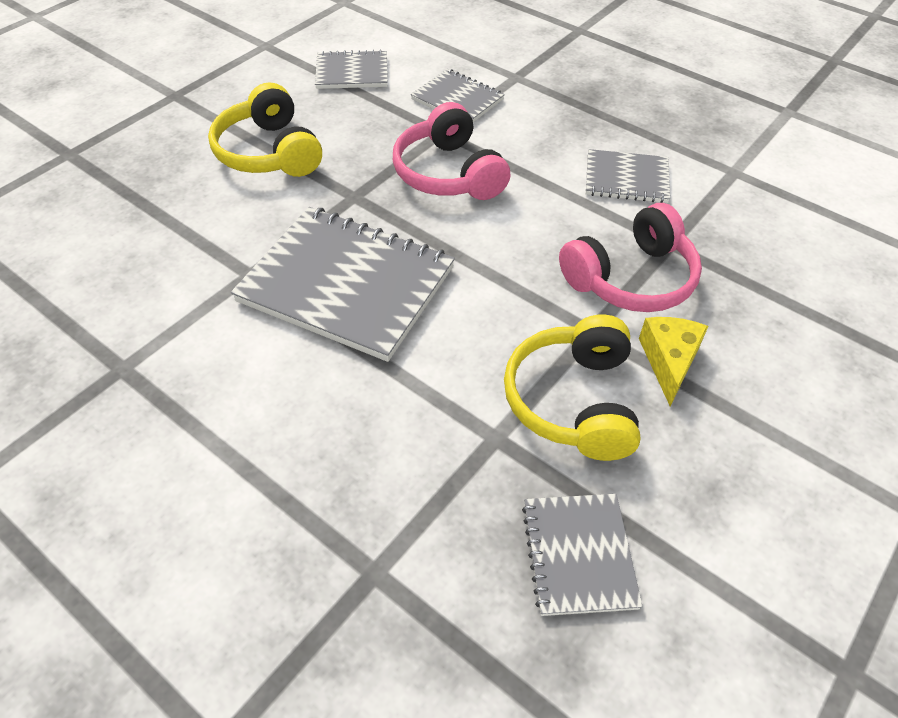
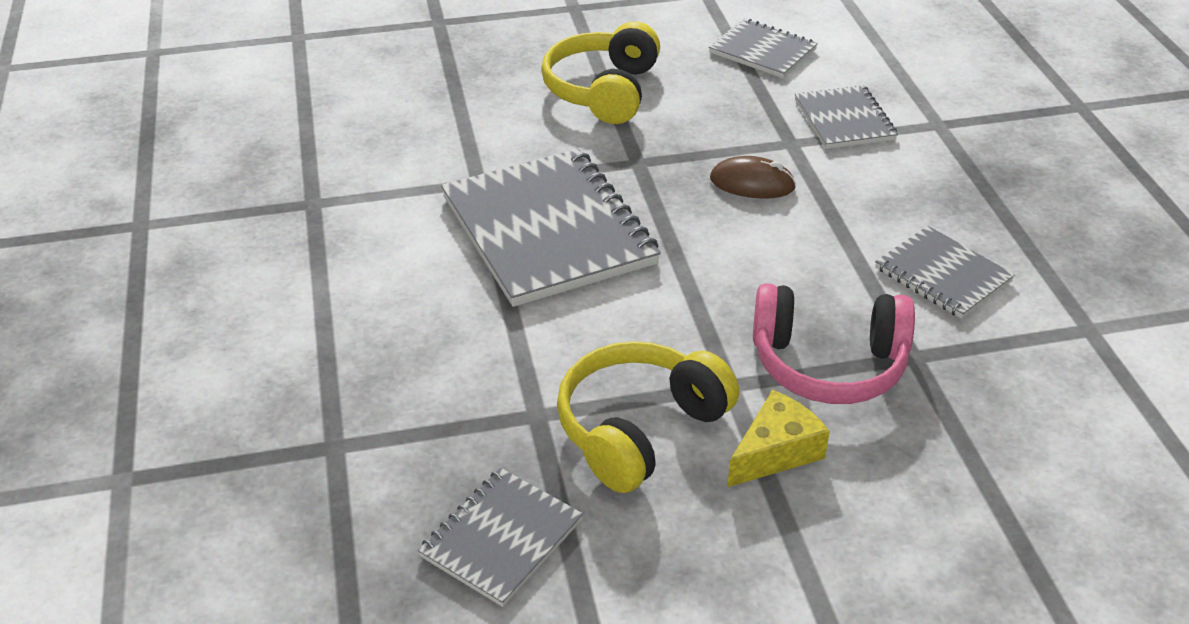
camera: 40 degrees right, 10 degrees down
pink headphones [393,102,511,200] -> brown mouse [710,156,796,198]

